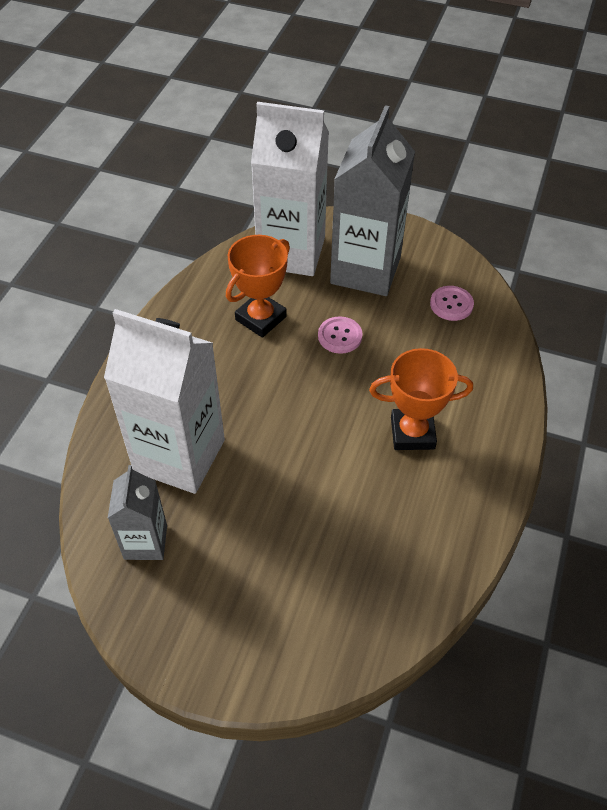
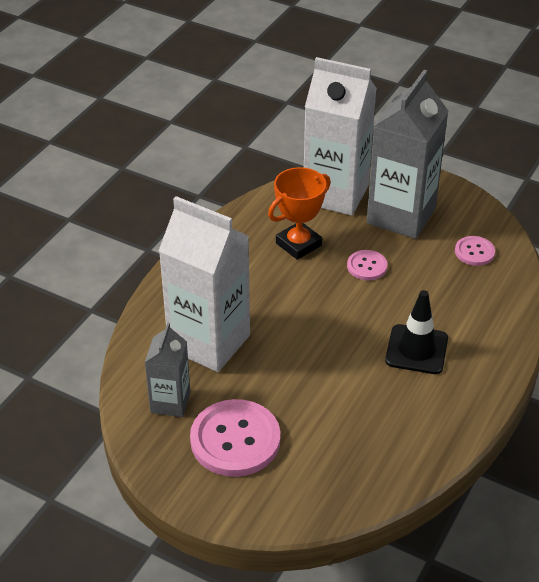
camera: 10 degrees right, 10 degrees down
orange trophy [369,348,473,450] -> black traffic cone [385,290,448,374]
none -> pink button [190,399,280,477]

